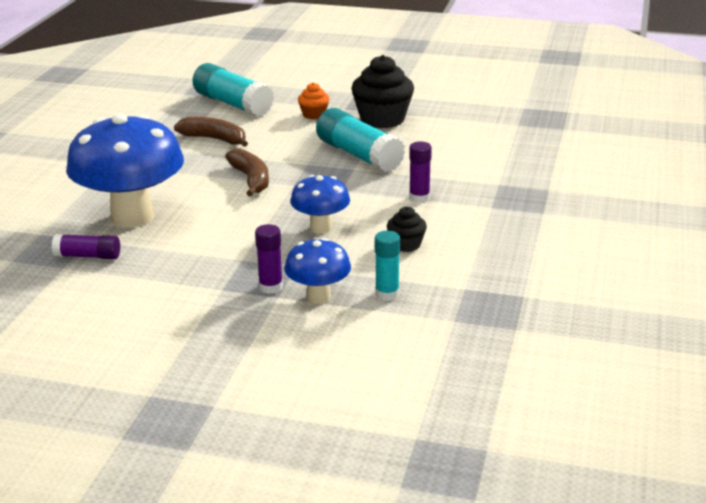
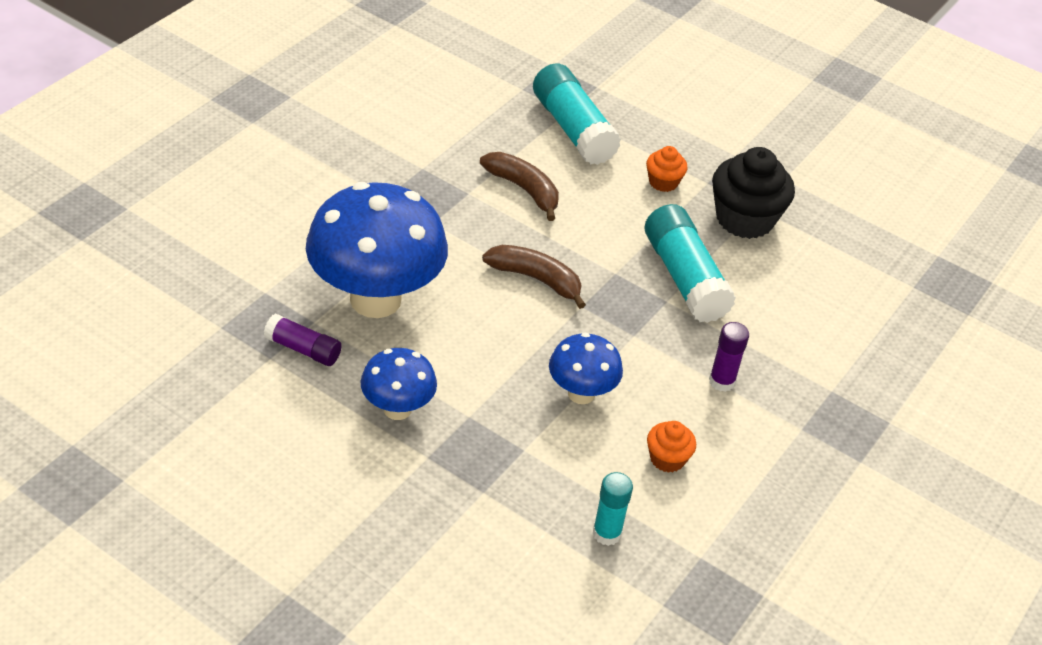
camera: 15 degrees right, 15 degrees up
brown banana [225,148,269,196] -> brown banana turned 60 degrees counterclockwise [482,245,586,309]
purple glue stick [255,224,283,294] -> none
blue mushroom [284,238,351,304] -> blue mushroom moved to [360,348,437,420]
black cupcake [387,207,427,252] -> orange cupcake [647,421,696,473]

